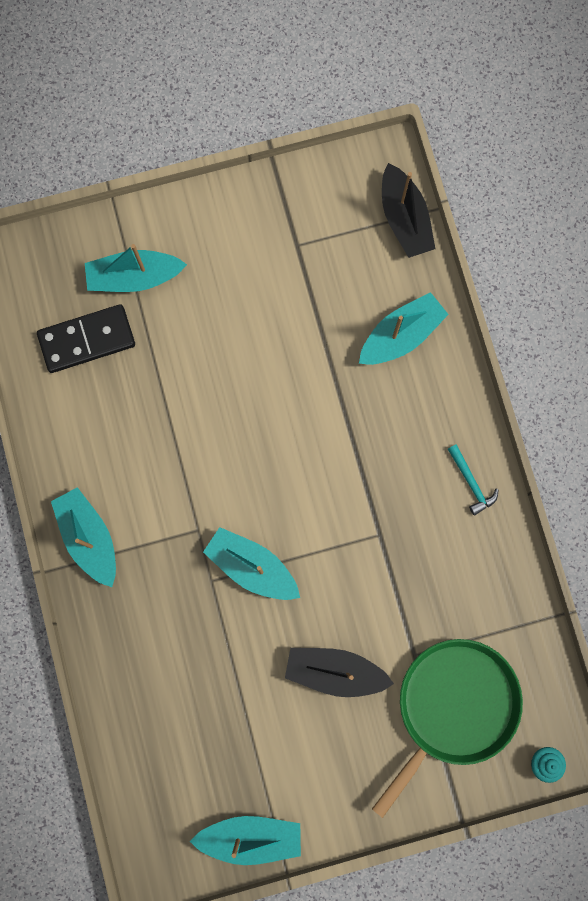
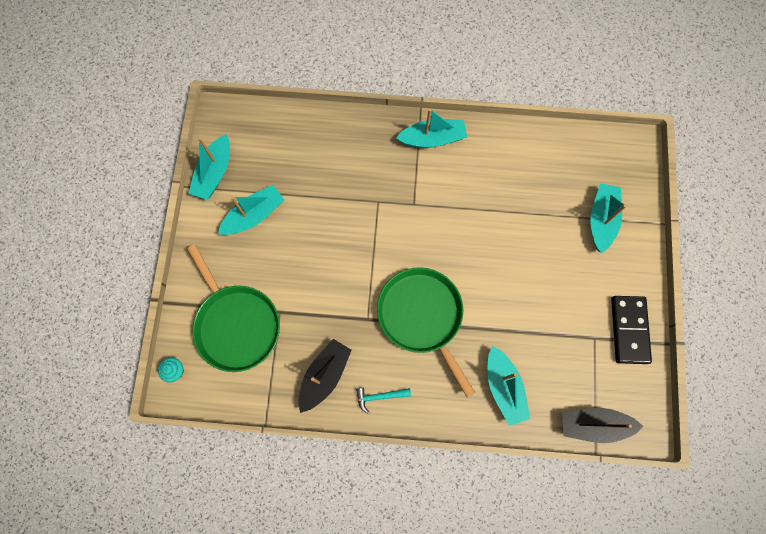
camera: 110 degrees right, 5 degrees down
black domino [37,304,135,373] -> black domino moved to [611,296,652,364]
turquoise boat [203,527,300,600] -> turquoise boat moved to [218,185,284,235]
black boat [285,648,394,697] -> black boat moved to [298,339,352,413]
none -> green pan [377,267,475,397]

